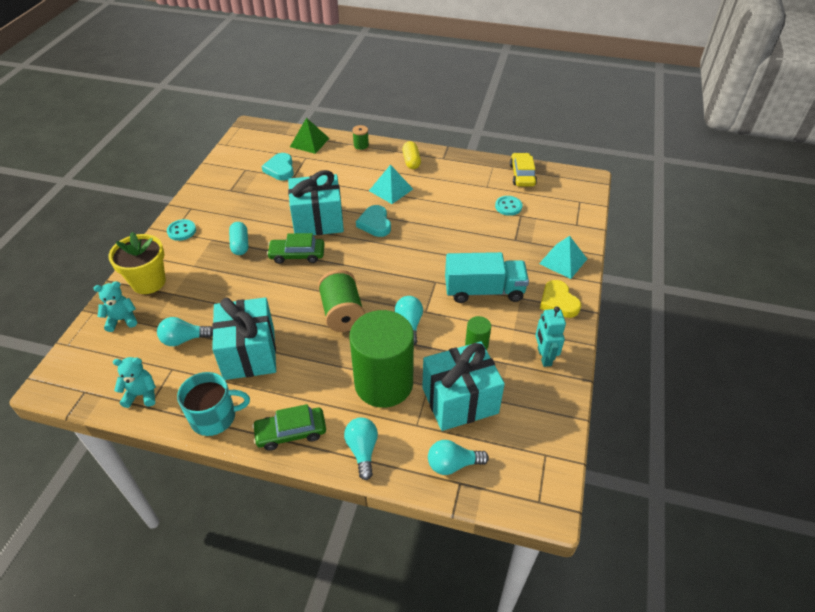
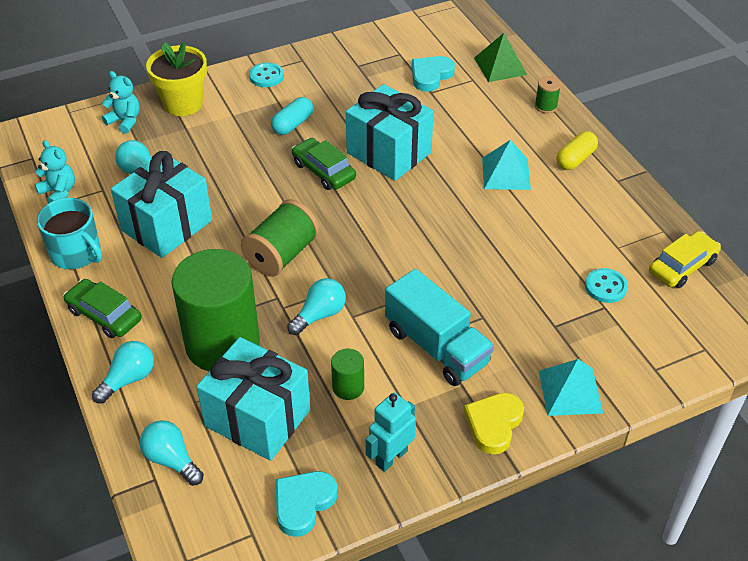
camera: 50 degrees right, 0 degrees up
turquoise heart [356,205,391,237] -> turquoise heart moved to [276,471,337,537]

